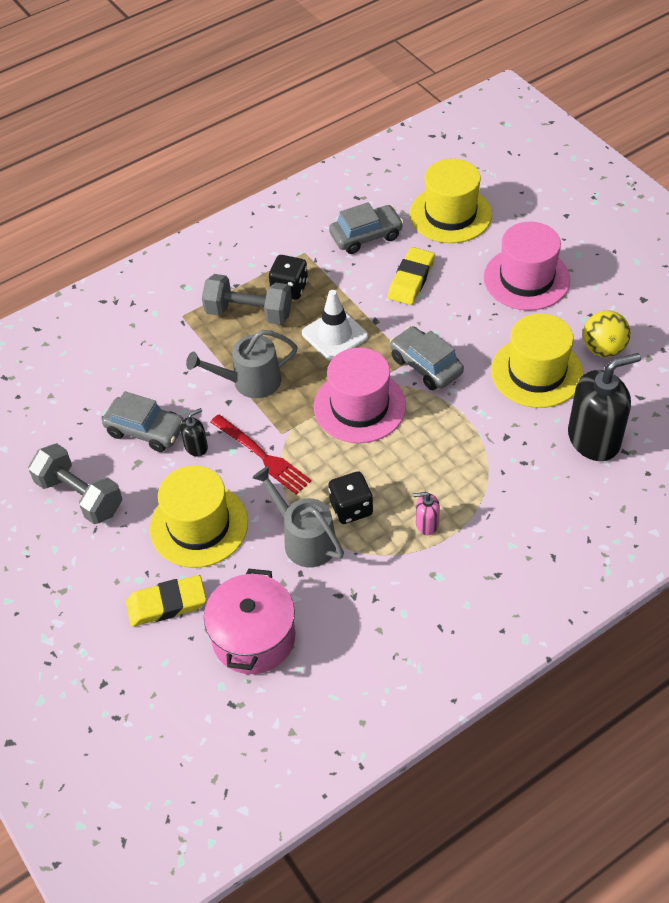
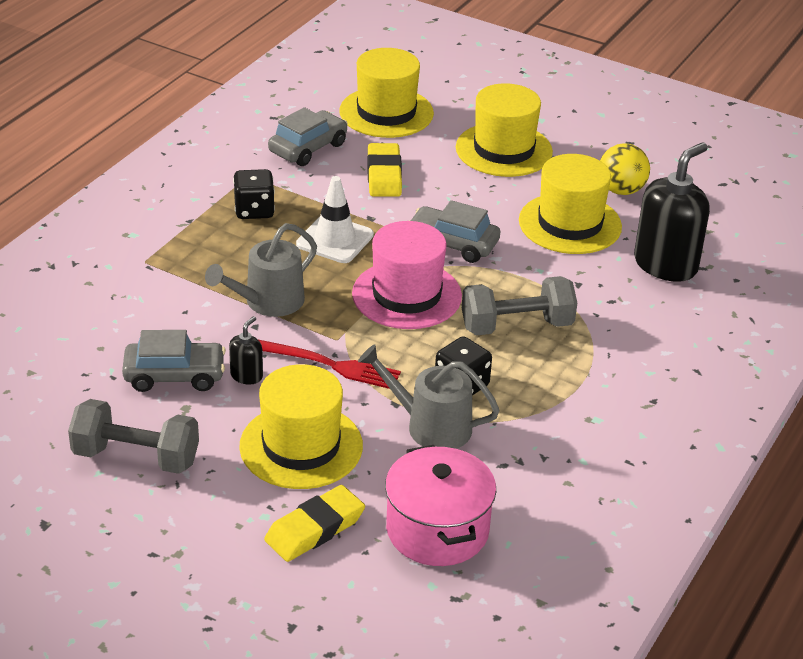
camera: 30 degrees left, 15 degrees down
grey dumbbell [202,274,292,325] -> grey dumbbell moved to [462,276,577,335]
pink soap dispenser [413,492,440,535] -> none
pink hat [484,222,570,311] -> yellow hat [456,83,553,177]

